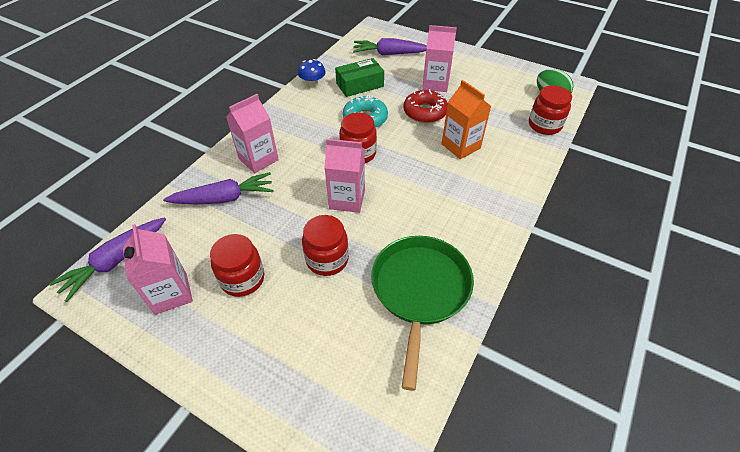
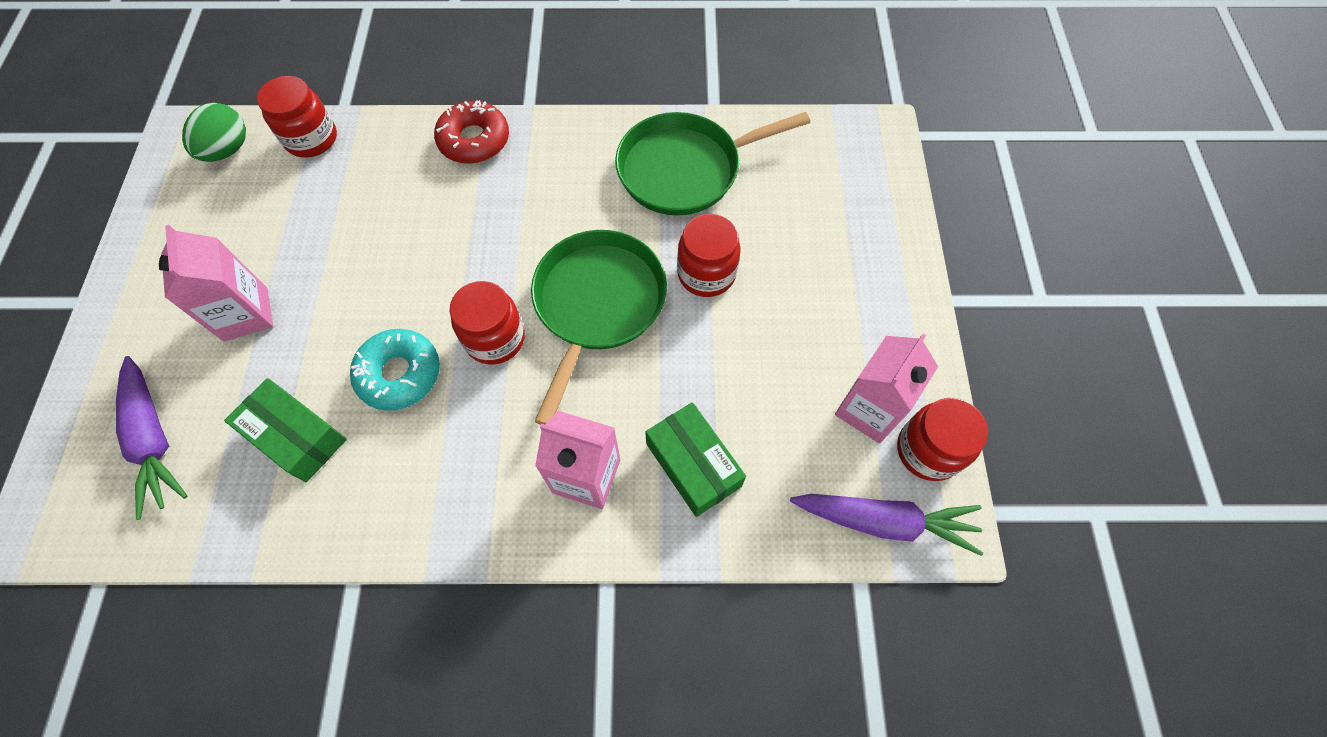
camera: 120 degrees left, 15 degrees up
purple carrot [163,172,274,204] -> green box [645,402,746,517]
red jar [210,234,264,297] -> red jar moved to [897,398,988,481]
blue mushroom [298,59,326,87] -> none
pink carton [324,139,365,213] -> green pan [531,230,667,425]
red donut [403,89,448,123] -> red donut moved to [434,100,509,164]
orange carton [442,80,491,159] -> none

